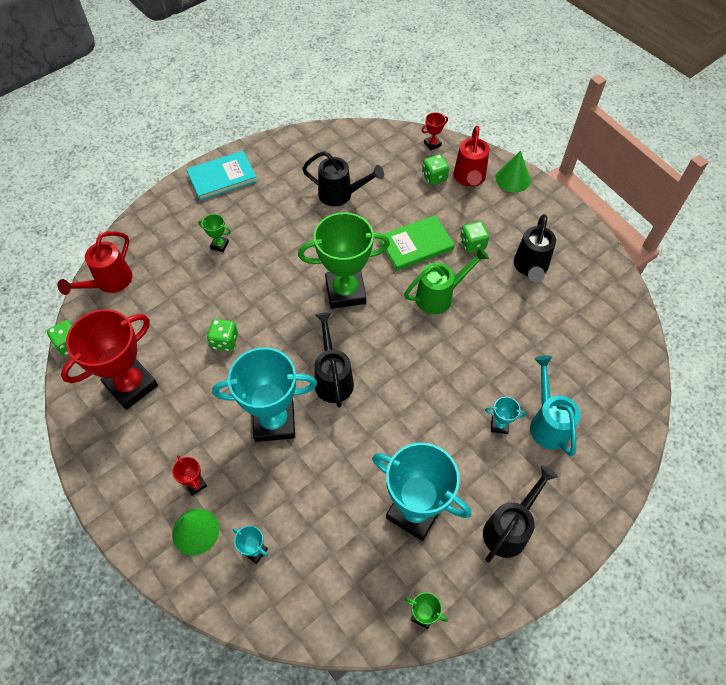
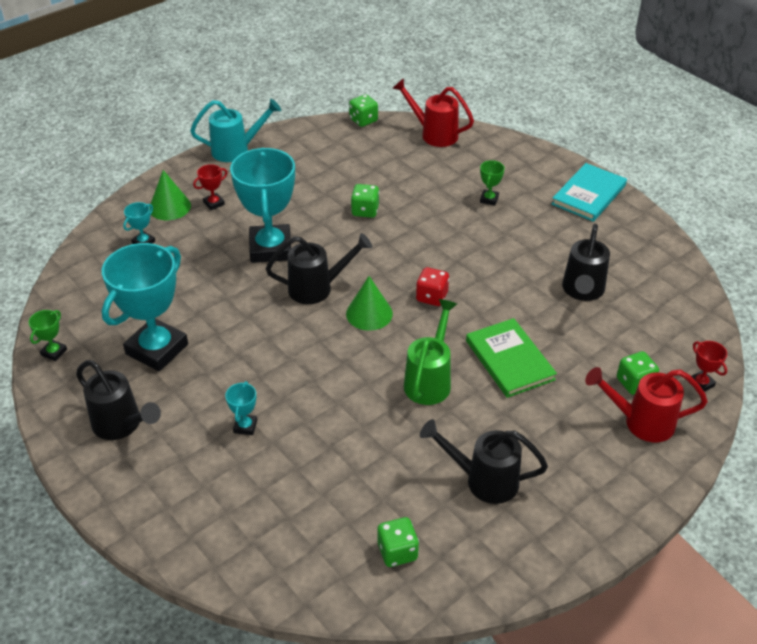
camera: 90 degrees right, 15 degrees down
red trophy [61,309,158,410] -> none
turquoise book [186,151,257,201] -> turquoise book turned 60 degrees clockwise [552,163,627,222]
green trophy [298,212,390,309] -> red dice [416,267,449,306]
green watering can [404,247,489,314] -> green watering can turned 135 degrees counterclockwise [404,299,457,405]
green dice [460,221,489,253] -> green dice moved to [378,517,419,567]
green cone [496,151,531,192] -> green cone moved to [346,276,393,331]
turquoise watering can [530,356,581,456] -> turquoise watering can moved to [190,99,281,162]

